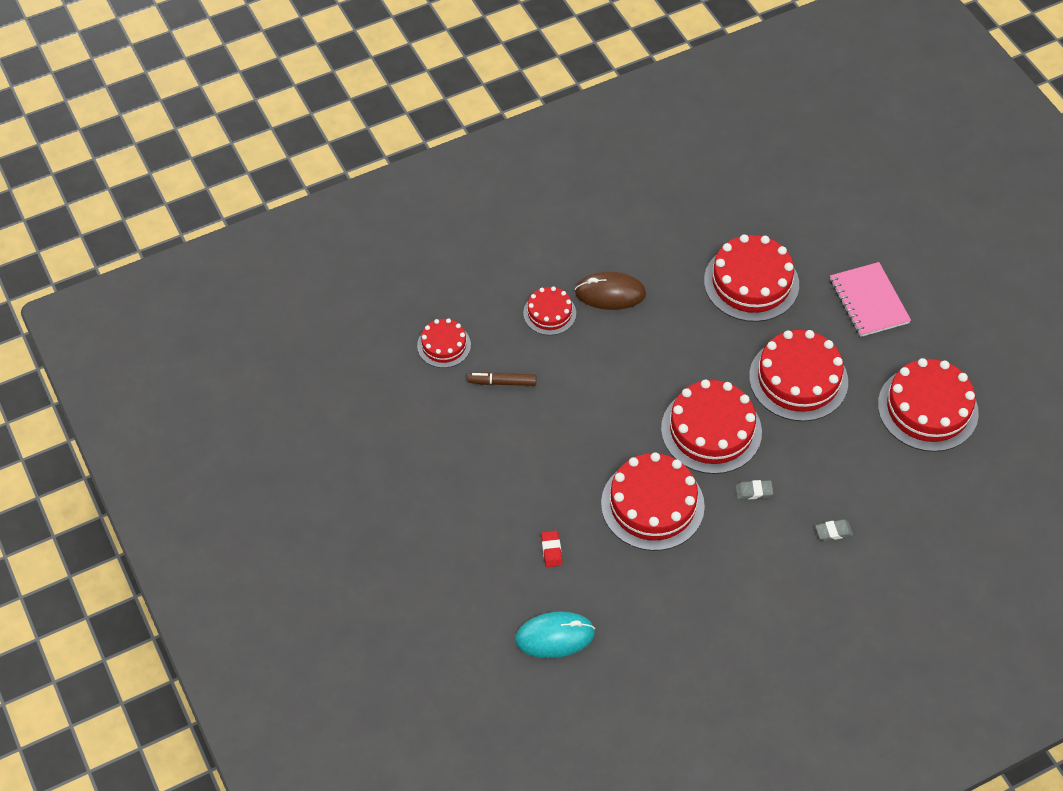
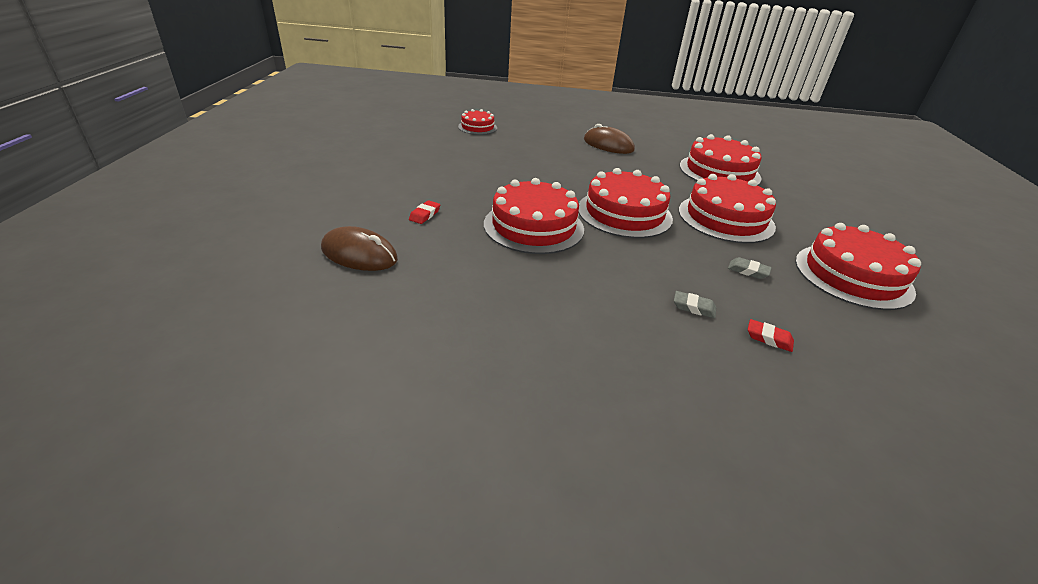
camera: 30 degrees right, 20 degrees down
brown marker [467,372,536,386] -> none
turquoise mouse [515,611,595,658] -> brown mouse [321,226,398,271]
red cake [523,286,576,335] -> none
grey eraser [735,480,773,499] -> grey eraser moved to [728,257,772,279]
pink notebook [830,262,911,337] -> none
none -> red eraser [748,319,794,352]

